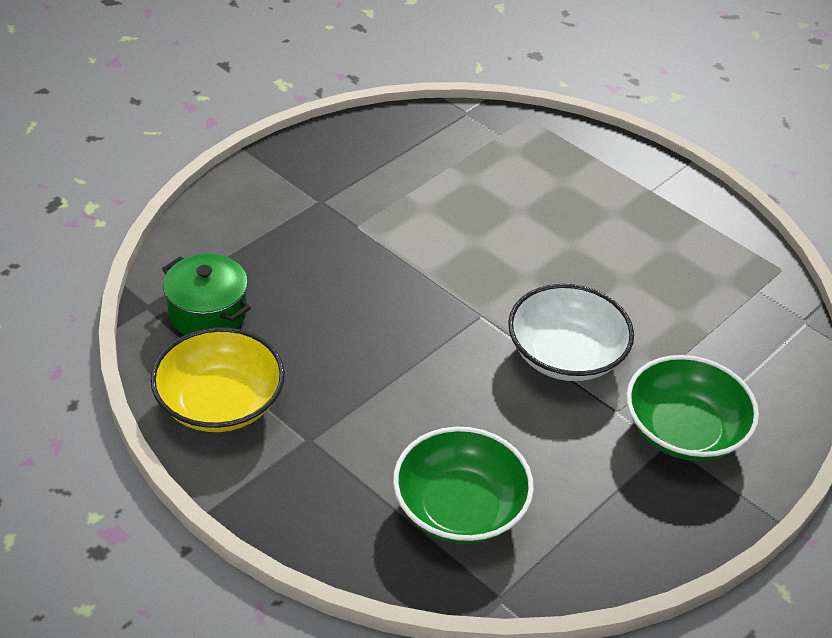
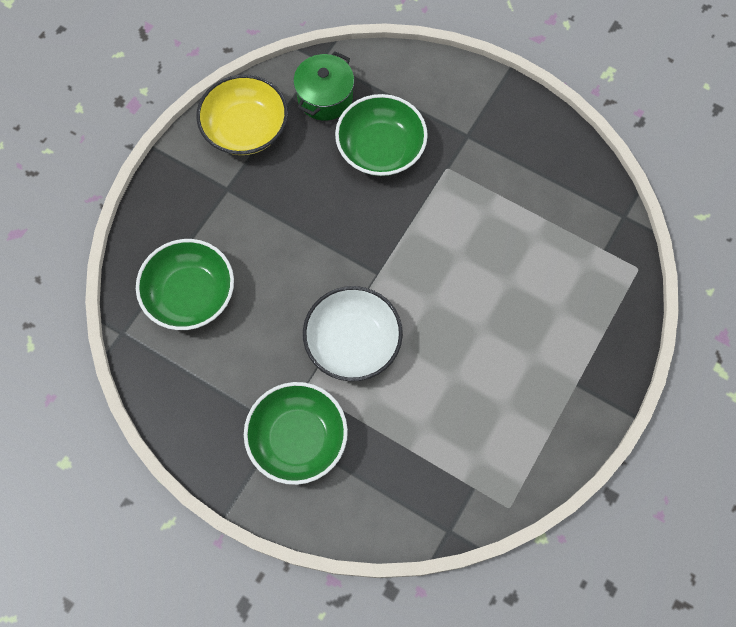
camera: 80 degrees right, 25 degrees up
none -> green bowl [335,94,428,176]

